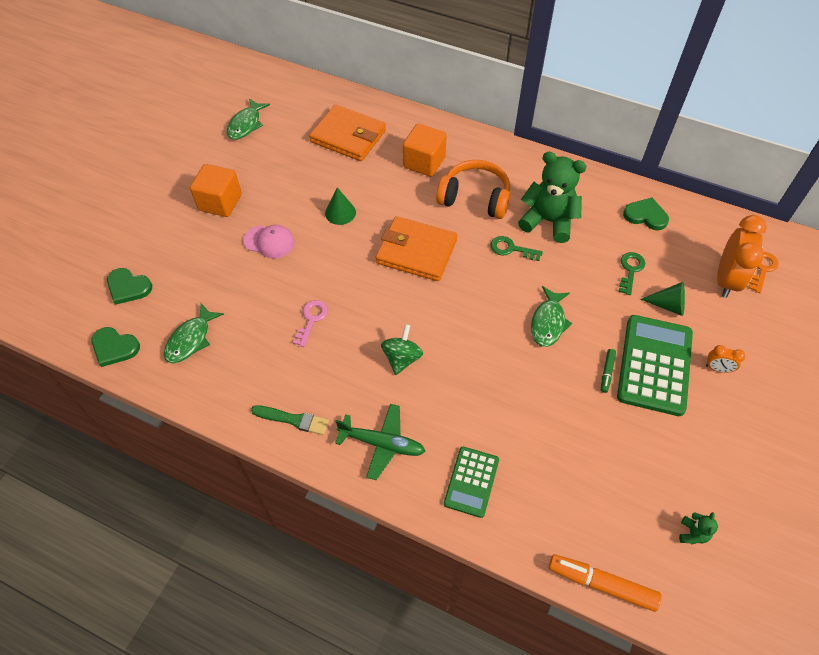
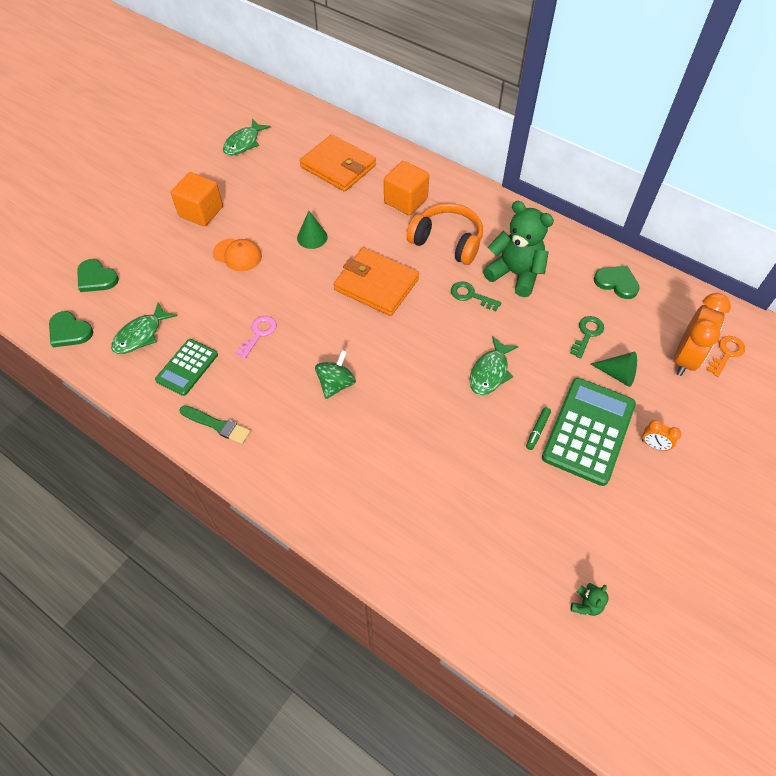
camera: 10 degrees right, 0 degrees up
pink cap [243,225,295,258] -> orange cap [213,238,262,271]
green plane [335,404,425,480] -> none
green calculator [444,447,499,518] -> green calculator moved to [155,339,218,396]
orange marker [549,554,662,612] -> none

